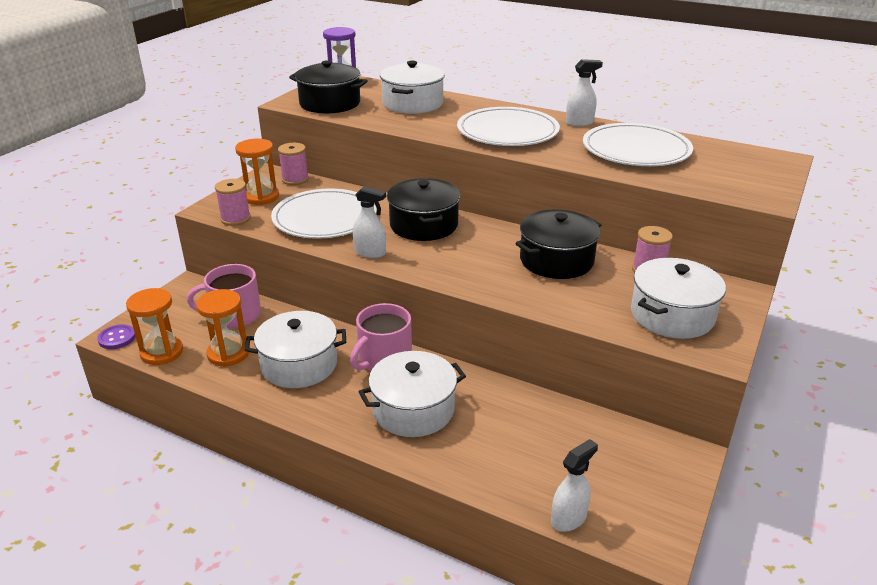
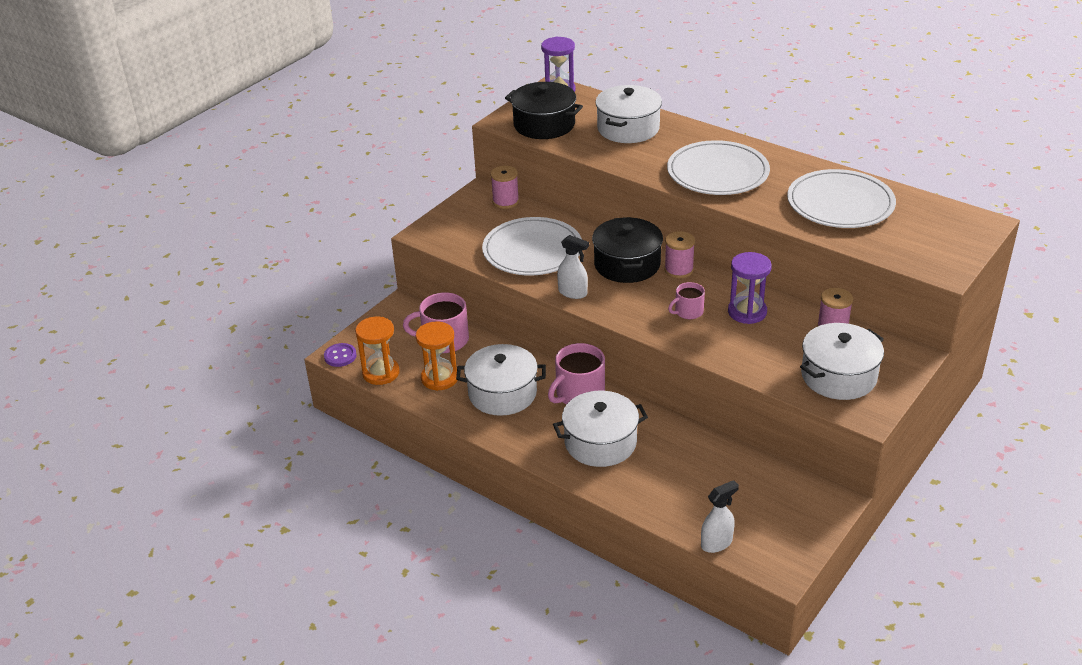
camera: 10 degrees right, 5 degrees up
pink spool [215,179,251,226] -> pink spool moved to [664,231,695,278]
orange hourglass [235,139,279,205] -> none
black pot [516,209,601,279] -> purple hourglass [728,252,772,324]
white spray bottle [566,59,603,126] -> none
none -> pink mug [668,282,705,319]

